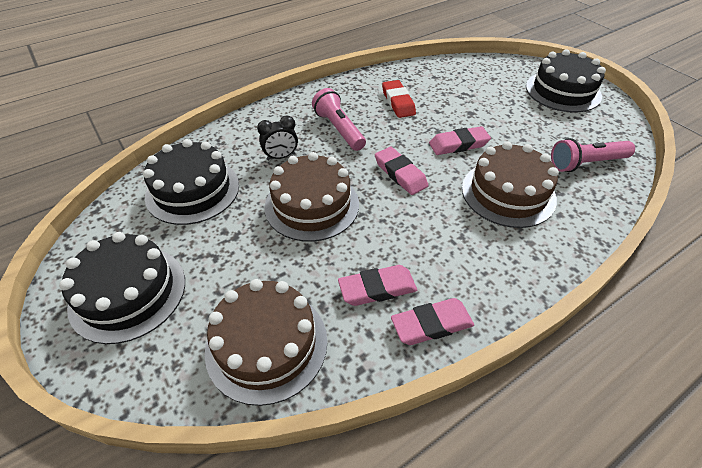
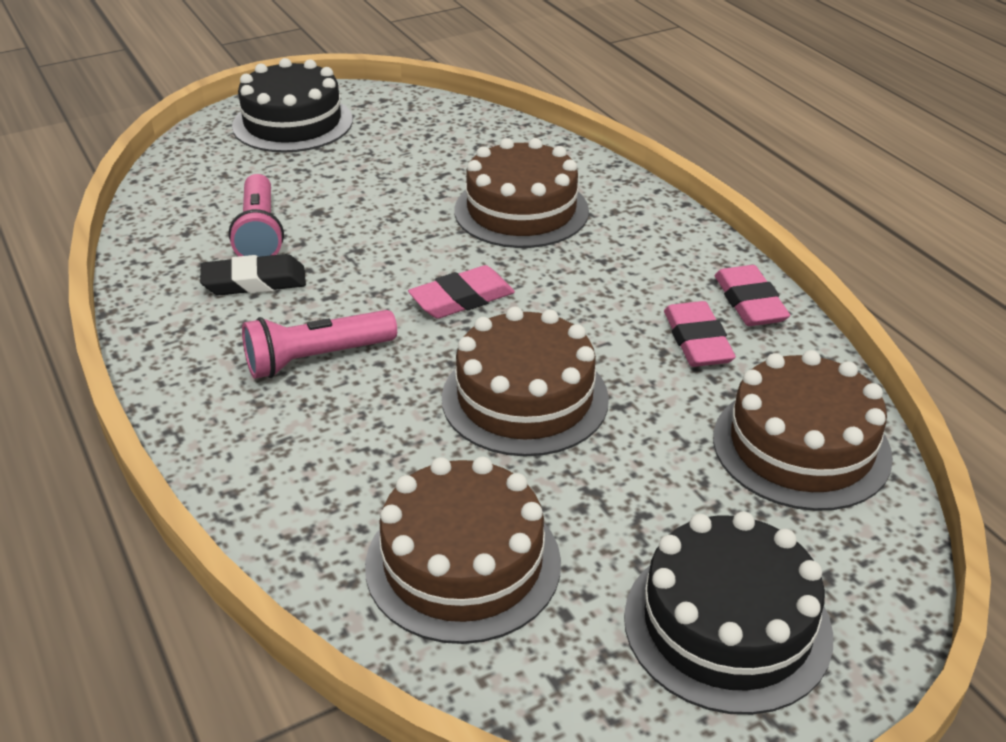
camera: 85 degrees left, 10 degrees down
black cake [143,139,239,225] -> brown cake [365,457,561,644]
black clock [257,116,298,160] -> none
red eraser [382,80,416,118] -> black eraser [200,254,306,295]
pink eraser [429,126,491,155] -> none
pink flashlight [551,138,635,172] -> pink flashlight moved to [229,174,284,257]

